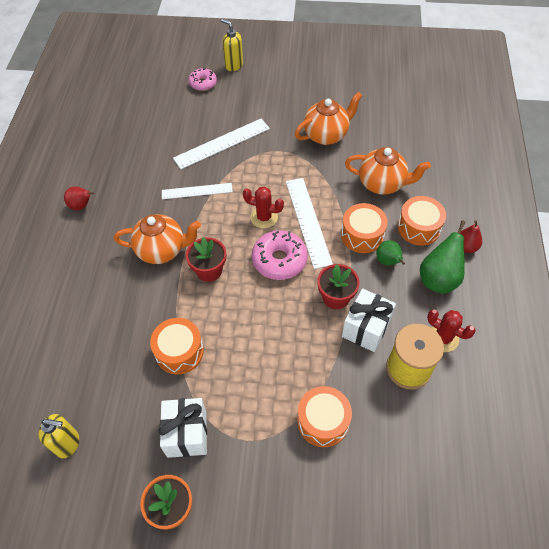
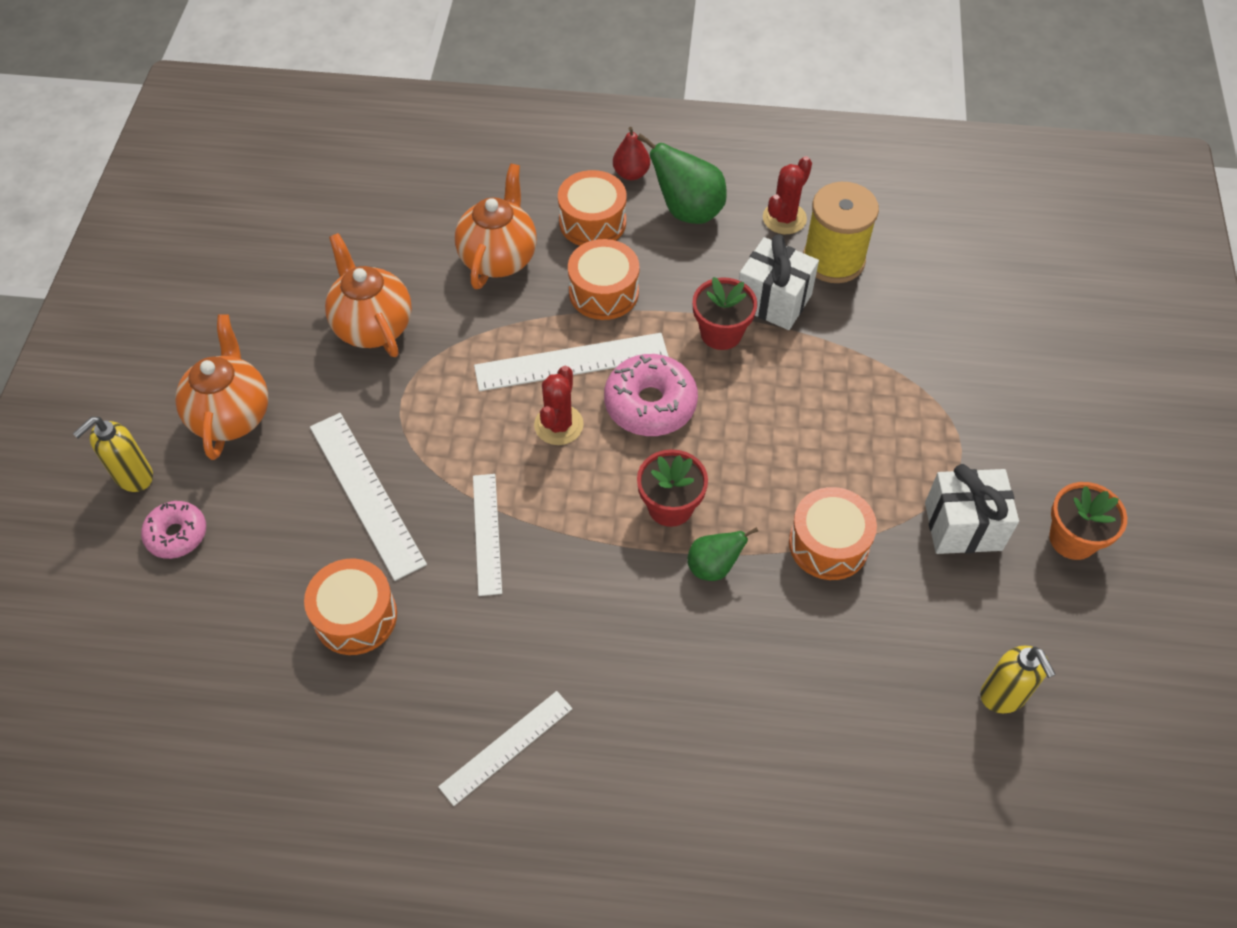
camera: 90 degrees left, 0 degrees up
yellow soap dispenser [38,414,79,458] -> yellow soap dispenser turned 150 degrees clockwise [980,646,1056,713]
red pear [64,186,94,210] -> white ruler [438,691,573,806]
orange teapot [114,214,201,264] -> orange teapot moved to [175,314,268,460]
orange drum [297,386,352,447] -> orange drum moved to [304,558,397,655]
green pear [376,240,405,266] -> green pear moved to [687,527,758,581]

